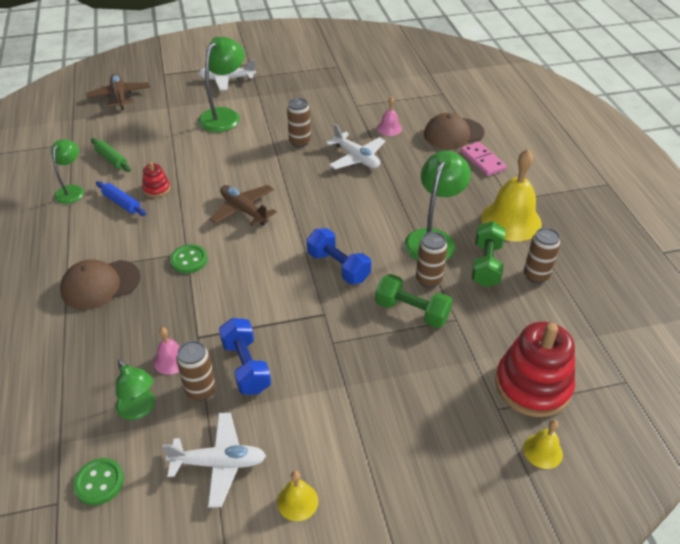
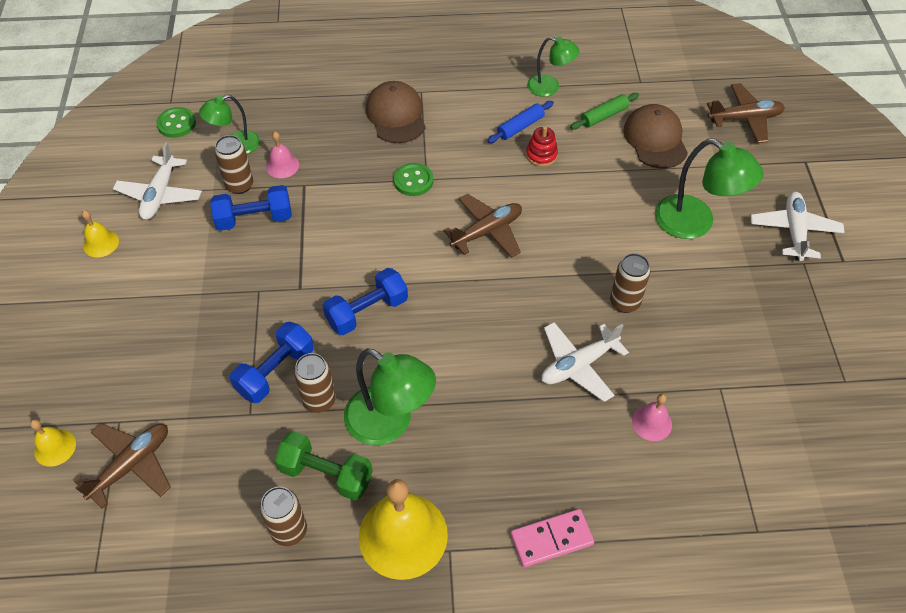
camera: 100 degrees right, 10 degrees up
green dumbbell [375,274,453,328] -> blue dumbbell [230,322,314,403]
brown cap [424,113,485,149] -> brown cap moved to [623,104,688,169]
red stacking toy [495,322,575,417] -> brown plane [74,423,171,509]

